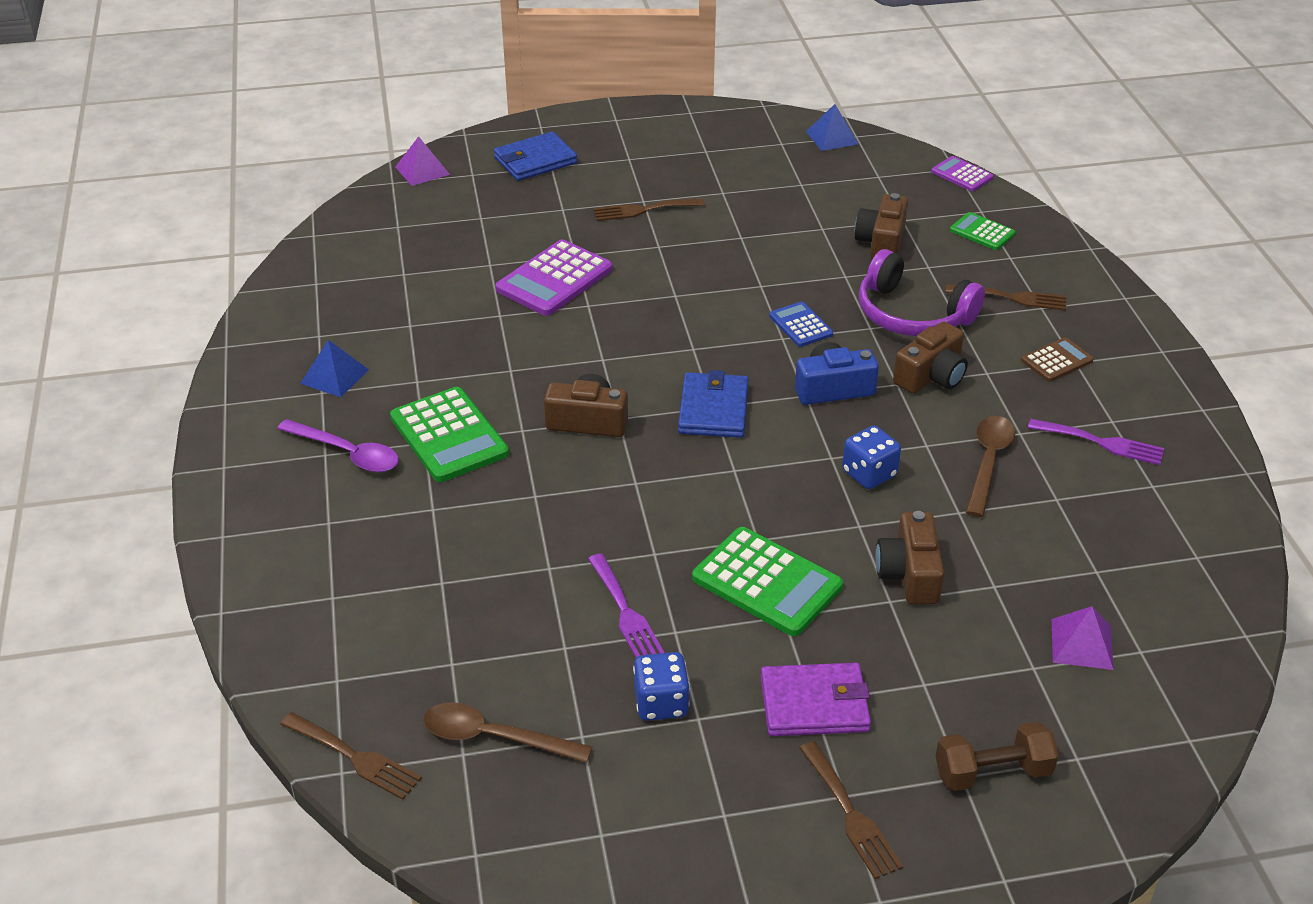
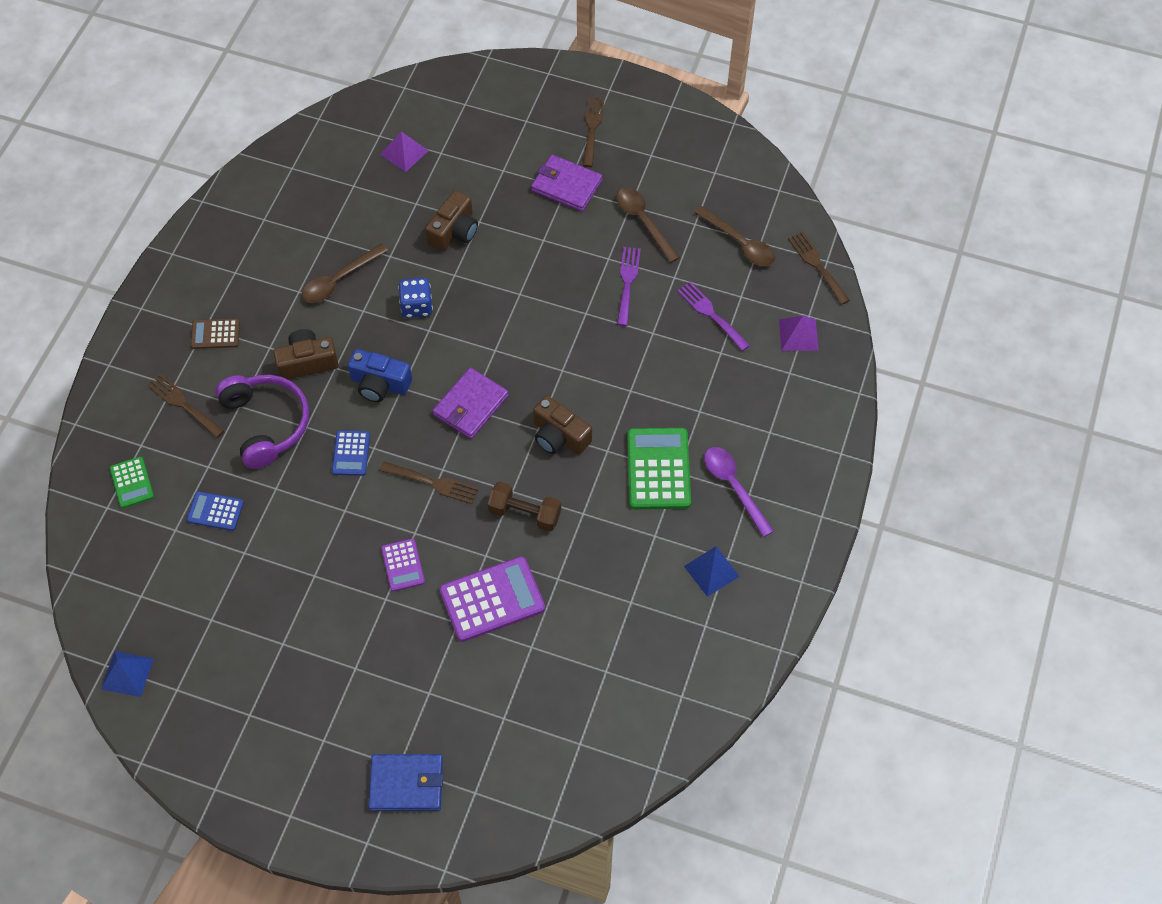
camera: 150 degrees left, 20 degrees up
purple pyramid [395,136,450,186] -> purple pyramid moved to [779,316,819,351]
brown fork [593,198,705,221] -> brown fork moved to [380,462,479,504]
blue dice [633,652,690,721] -> brown spoon [616,188,680,263]
blue wallet [678,370,748,438] -> purple wallet [433,367,509,439]
green calculator [692,527,843,636] -> none
brown camera [855,193,908,259] -> blue calculator [187,491,244,531]
purple calculator [931,156,994,191] -> purple calculator moved to [381,538,425,592]
brown dumbbell [935,721,1058,791] -> brown dumbbell moved to [488,482,561,532]
purple fork [1028,419,1164,465] -> purple fork moved to [677,281,750,351]

